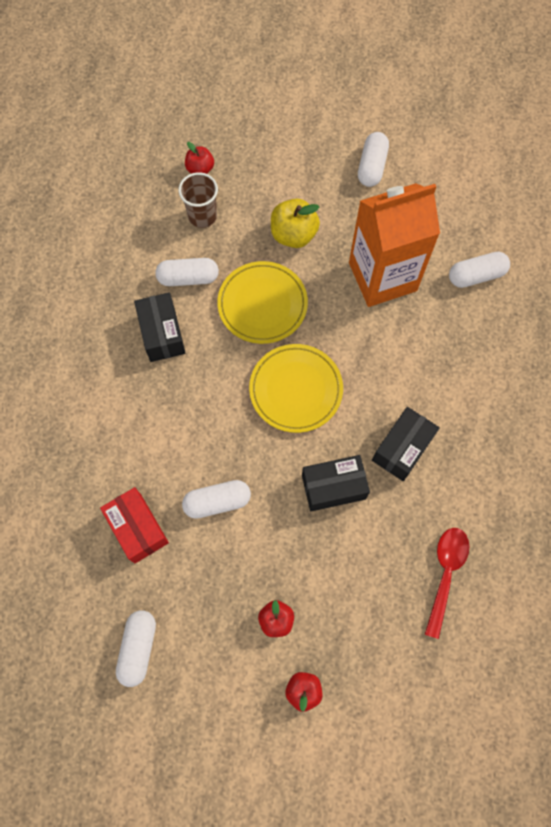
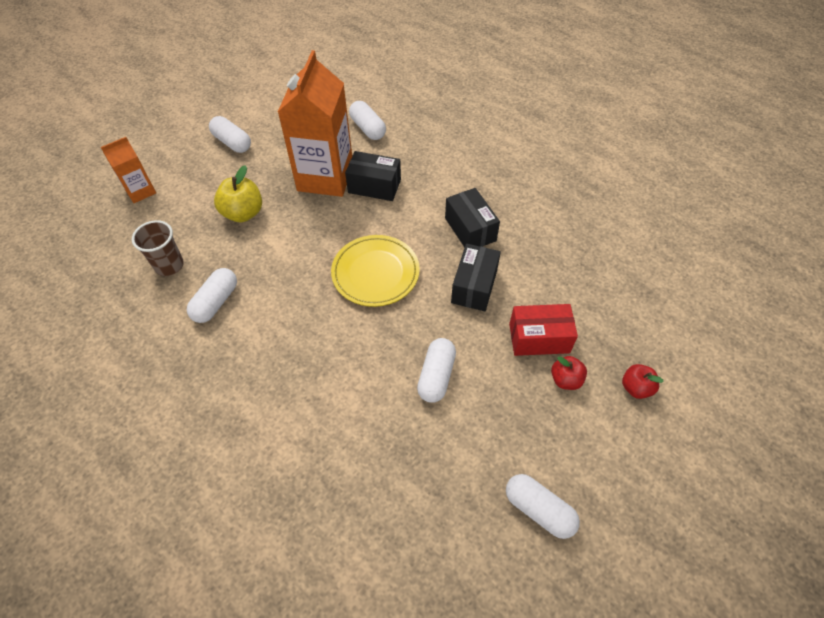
camera: 60 degrees left, 15 degrees down
red box [100,487,169,563] -> red box moved to [509,304,578,356]
black box [134,292,185,362] -> black box moved to [345,151,401,201]
red apple [185,142,214,174] -> none
yellow plate [217,261,308,344] -> none
red spoon [425,528,469,639] -> none
white capsule [449,252,510,288] -> white capsule turned 45 degrees counterclockwise [349,101,386,140]
none -> orange carton [101,137,156,203]

